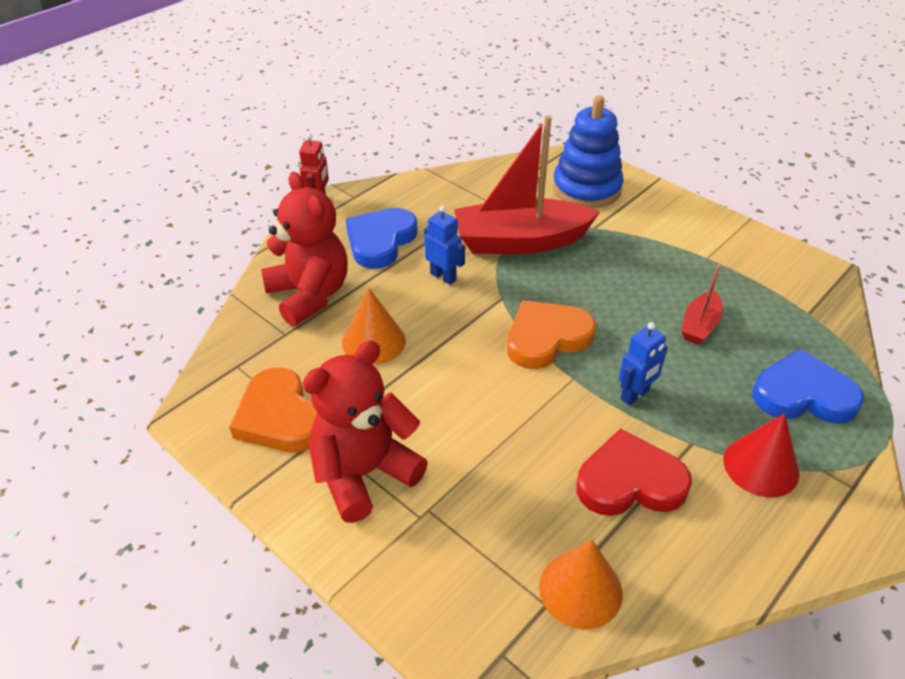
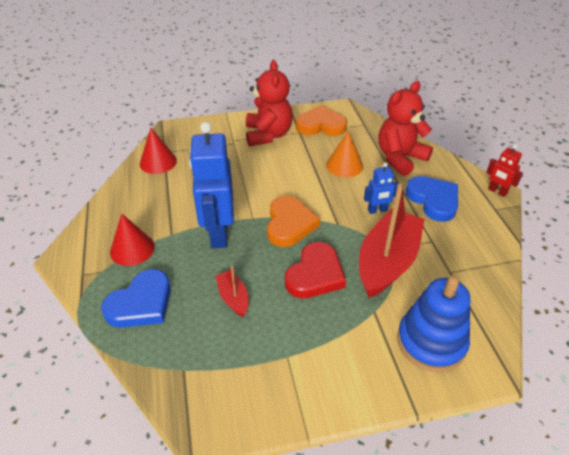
camera: 125 degrees right, 0 degrees up
red teddy bear [261,172,348,326] -> red teddy bear turned 135 degrees clockwise [379,81,433,176]
orange cone [539,540,623,629] -> red cone [140,128,177,174]
red heart [576,428,692,516] -> red heart moved to [285,242,346,298]
blue robot [619,322,668,405] -> blue robot [189,122,234,248], size x2.08

